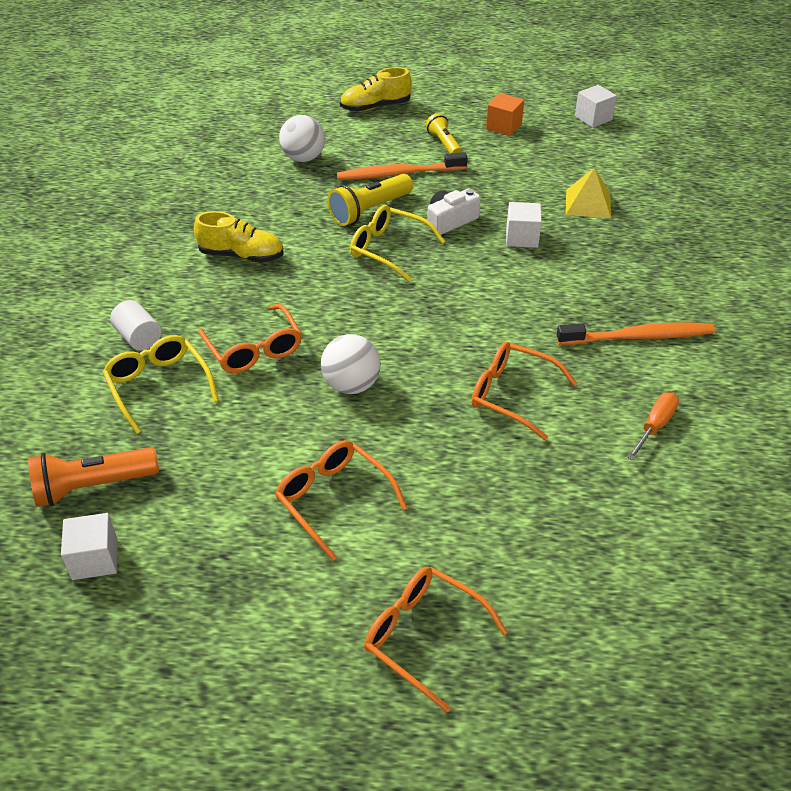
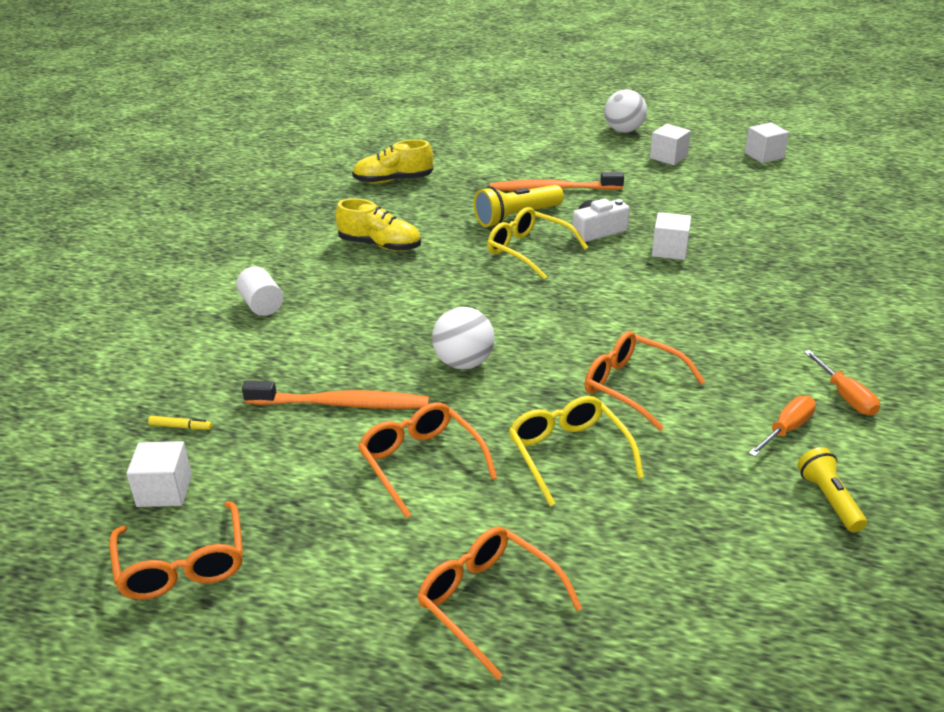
camera: 10 degrees right, 10 degrees down
orange flashlight [28,447,159,507] -> yellow marker [148,416,212,430]
yellow glasses [103,335,219,434] -> yellow glasses moved to [509,396,644,506]
orange glasses [198,304,302,373] -> orange glasses moved to [109,501,243,600]
white ball [279,115,325,162] -> white ball moved to [604,89,647,133]
yellow shoe [340,67,412,112] -> yellow shoe moved to [352,140,433,184]
yellow flashlight [426,113,462,154] -> yellow flashlight moved to [797,447,867,532]
orange cube [486,93,524,136] -> white cube [650,124,691,165]
orange toothbrush [557,322,715,345] -> orange toothbrush moved to [242,381,429,409]
yellow pyramid [566,168,611,218] -> none
none -> orange screwdriver [804,350,880,416]

